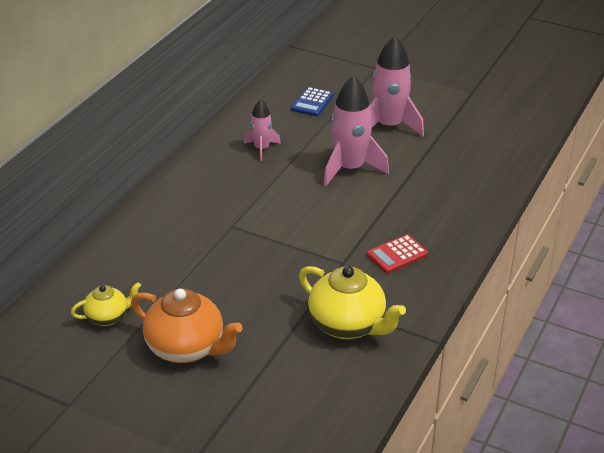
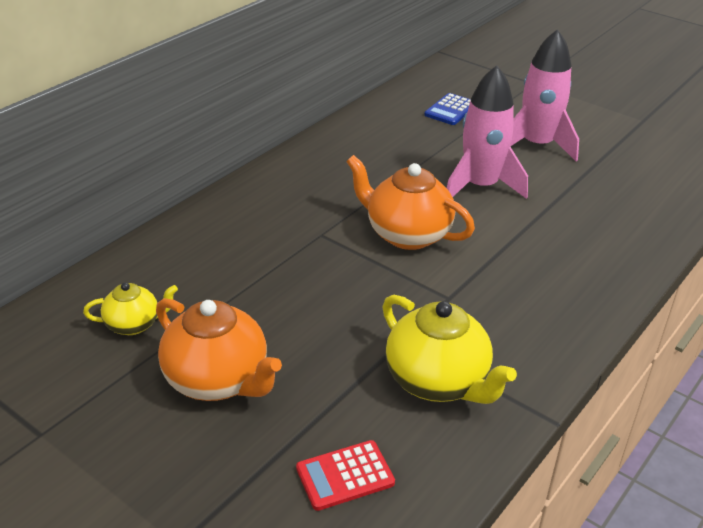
camera: 10 degrees right, 0 degrees up
pink rocket [244,99,281,161] -> none
red calculator [367,234,428,273] -> red calculator moved to [296,440,395,511]
none -> orange teapot [346,155,475,250]

